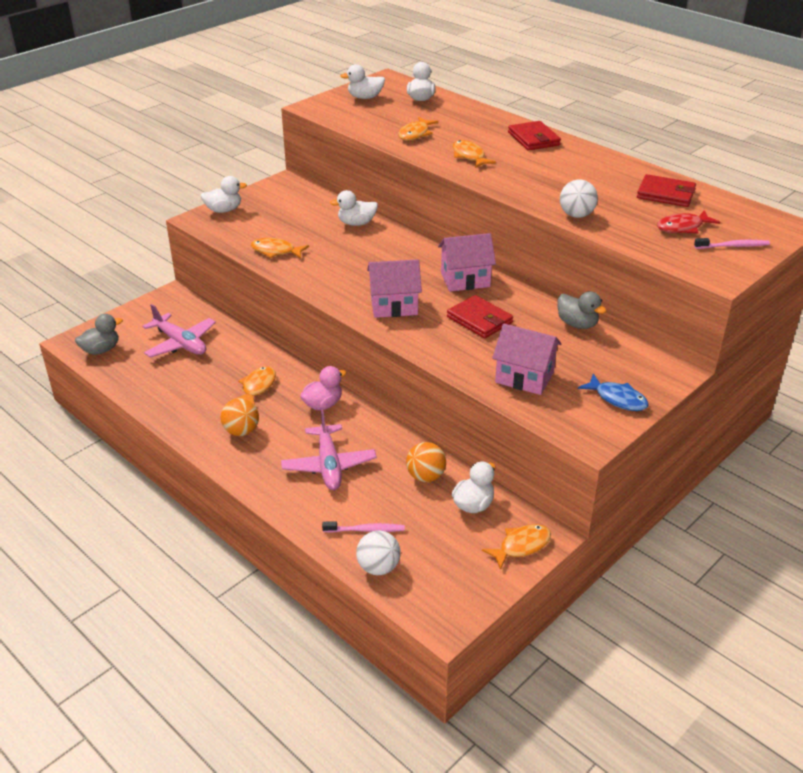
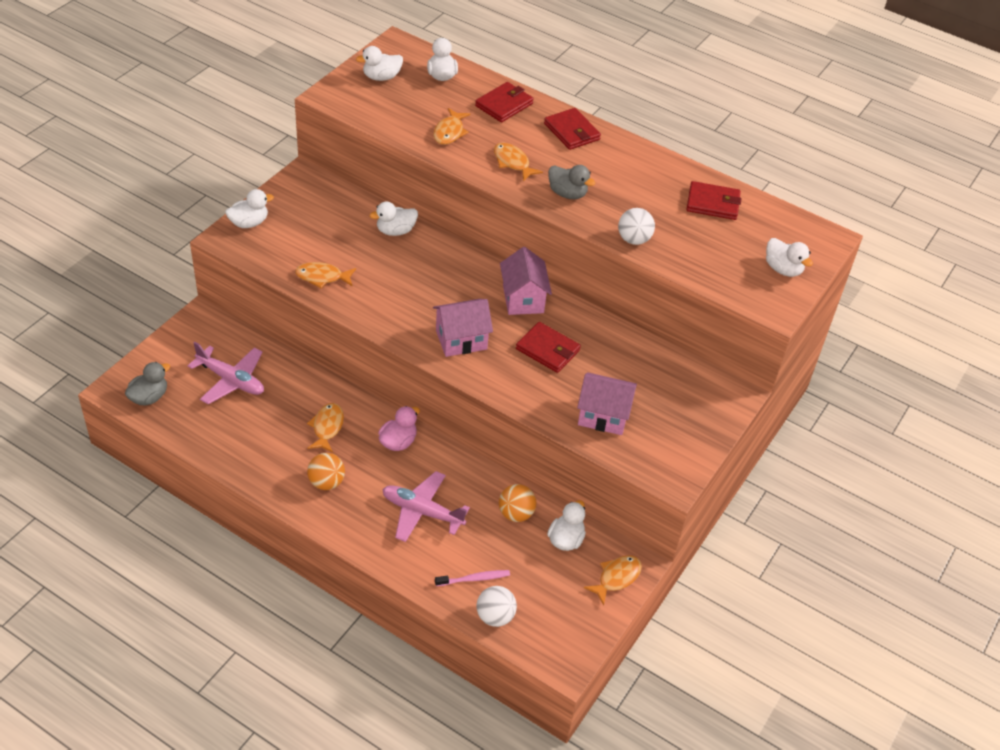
camera: 15 degrees left, 10 degrees up
pink plane [281,409,377,490] -> pink plane turned 135 degrees clockwise [382,471,470,542]
pink house [438,233,496,292] -> pink house turned 75 degrees counterclockwise [500,247,552,315]
grey duck [557,291,606,329] -> grey duck moved to [548,165,595,199]
blue fish [578,374,649,411] -> none
red fish [657,210,720,233] -> none
pink toothbrush [694,238,770,249] -> white duck [766,238,813,277]
none -> red wallet [475,82,534,122]

